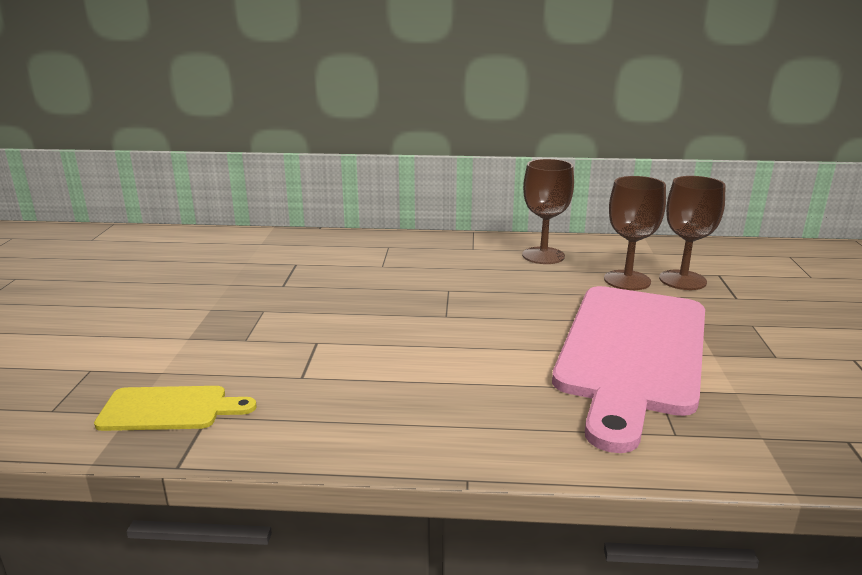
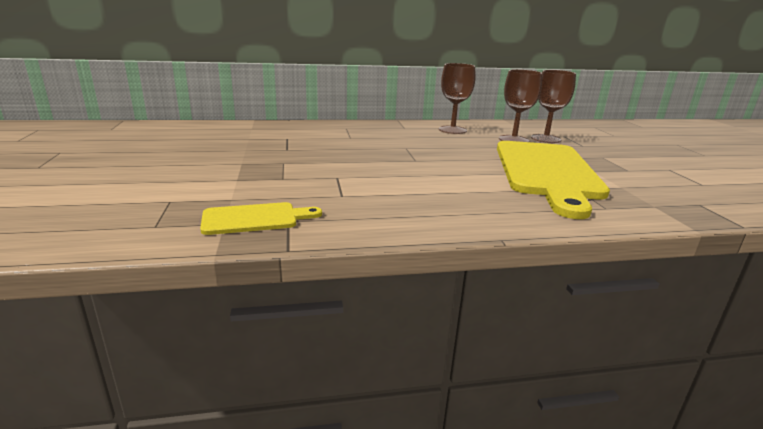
camera: 15 degrees left, 0 degrees up
pink cutting board [552,286,705,453] -> yellow cutting board [497,141,610,219]

